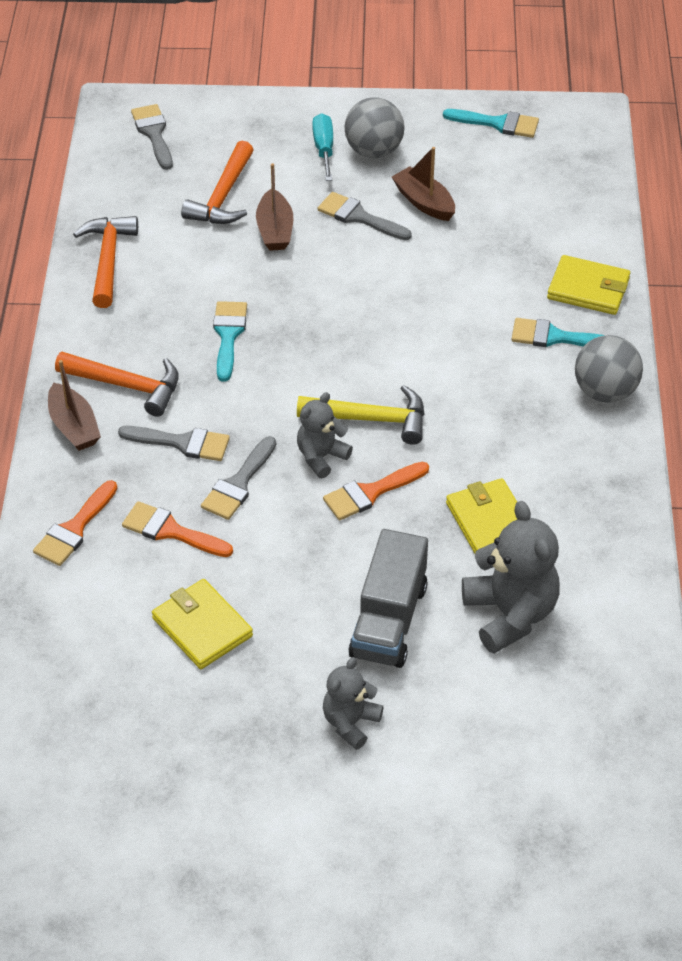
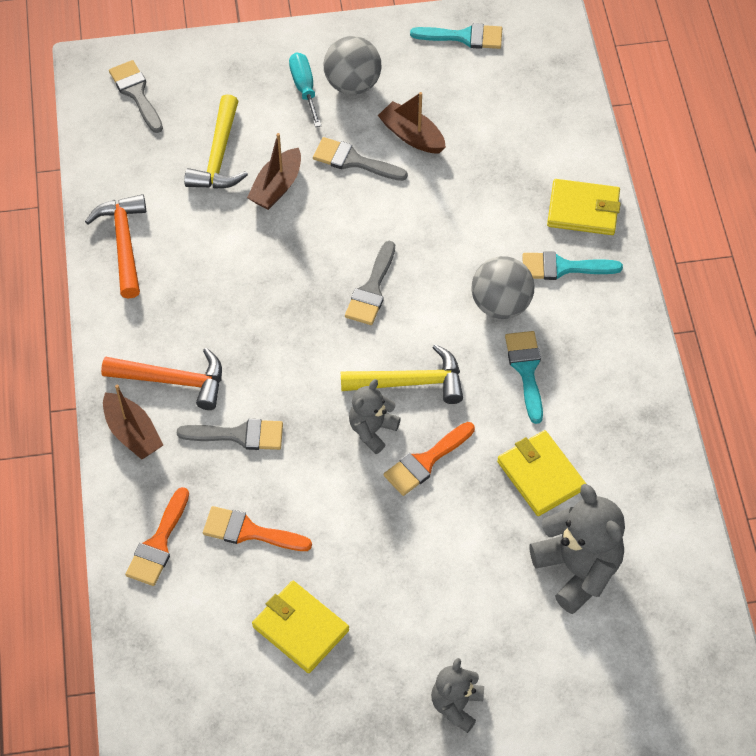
camera: 10 degrees left, 10 degrees up
orange hammer [181,141,253,224] -> yellow hammer [184,94,248,189]
grey brush [201,436,276,520] -> grey brush moved to [345,241,395,325]
turquoise brush [213,301,247,382] -> turquoise brush moved to [505,331,543,424]
brown boat [256,163,293,251] -> brown boat turned 45 degrees clockwise [247,133,301,210]
grey truck [348,529,428,668] -> none
grey ball [575,335,643,403] -> grey ball moved to [471,256,535,319]

